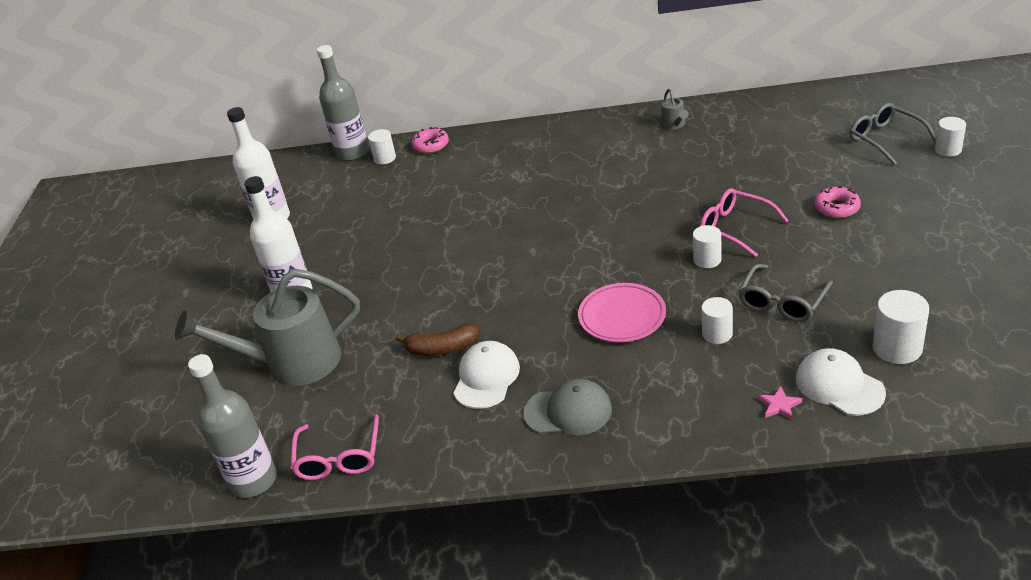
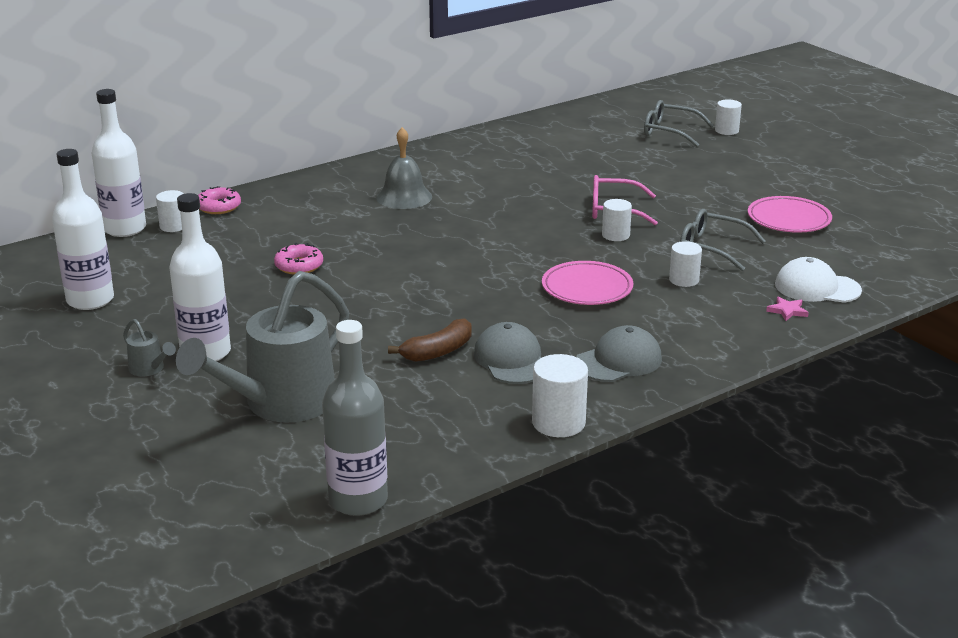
camera: 40 degrees left, 10 degrees down
pink glasses [291,414,379,480] -> none
grey bottle [317,45,369,161] -> white bottle [92,89,146,237]
white cap [453,341,520,409] -> grey cap [474,322,541,384]
grey watering can [661,89,689,130] -> grey watering can moved to [123,319,176,376]
grey glasses [738,264,833,322] -> grey glasses turned 120 degrees clockwise [680,209,766,271]
pink donut [814,186,861,218] -> pink donut moved to [274,243,323,275]
white cylinder [873,290,929,364] -> white cylinder moved to [532,354,588,437]
none -> grey bell [376,127,432,209]
none -> pink plate [748,196,832,233]

